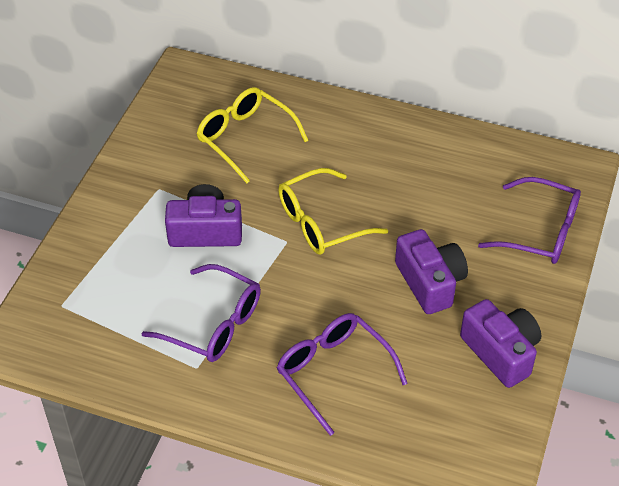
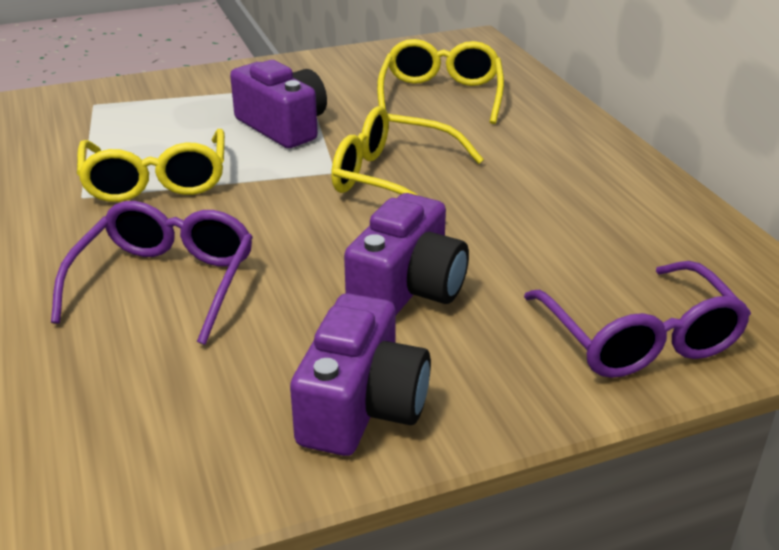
camera: 50 degrees right, 15 degrees down
purple glasses [141,264,261,362] -> yellow glasses [77,129,225,202]

